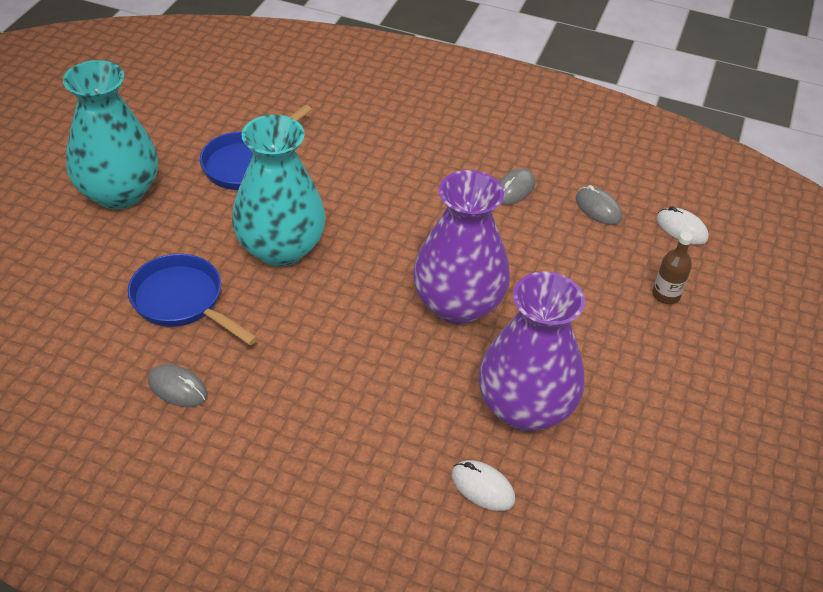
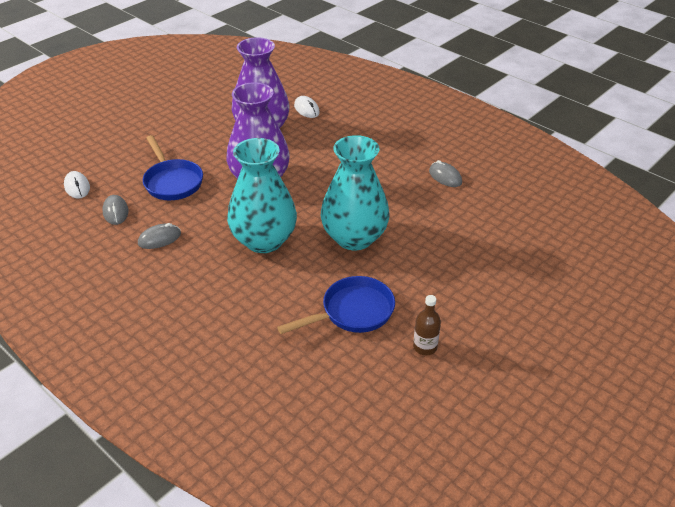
camera: 155 degrees left, 5 degrees down
turquoise vase [63,60,158,210] -> turquoise vase moved to [227,138,297,253]
blue pan [128,254,258,345] -> blue pan moved to [143,135,203,200]
brown bottle [652,232,693,304] -> brown bottle moved to [413,295,441,355]

